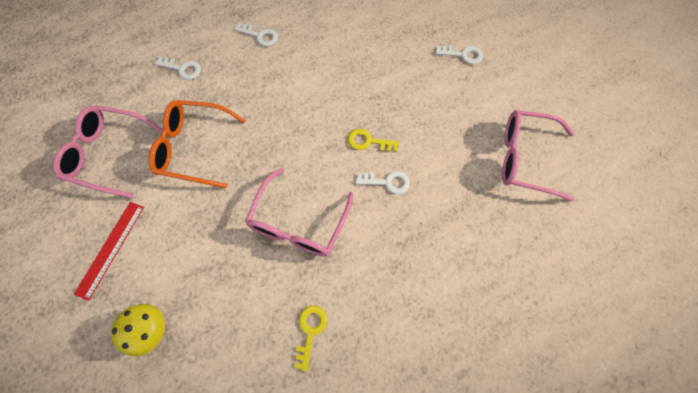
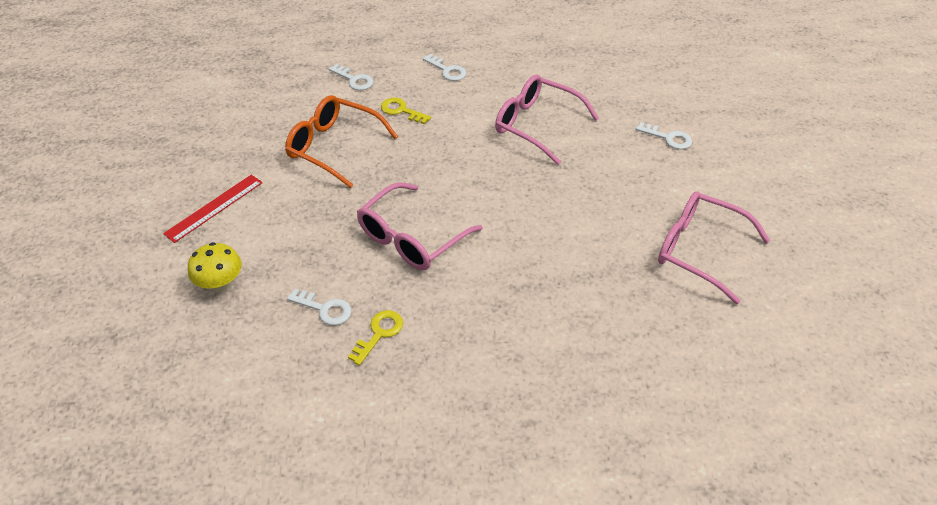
camera: 20 degrees right, 20 degrees down
pink glasses [53,105,163,198] -> pink glasses moved to [495,75,599,165]
yellow key [348,129,400,152] -> yellow key moved to [381,98,431,124]
white key [356,171,410,194] -> white key moved to [287,289,351,325]

